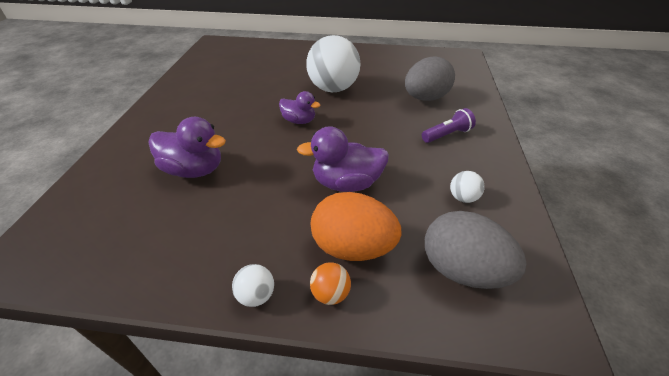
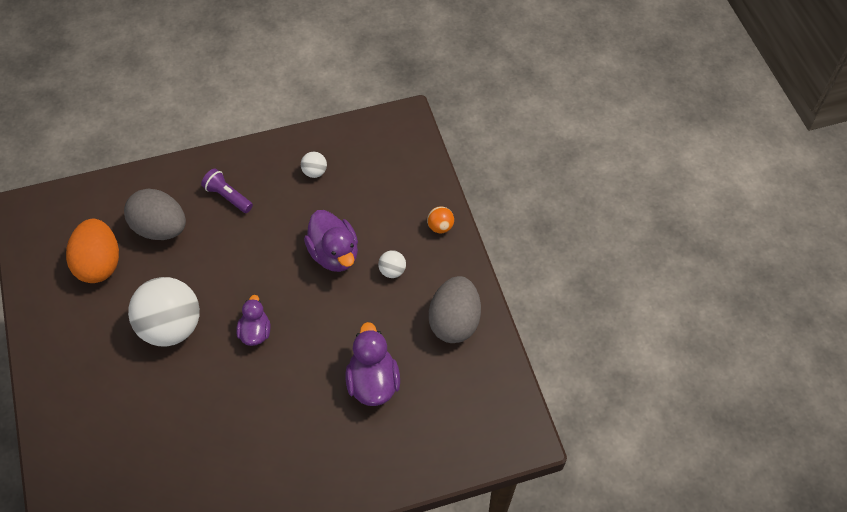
camera: 115 degrees left, 15 degrees up
white ball [232,264,274,307] -> white ball moved to [378,250,406,278]
orange egg [311,192,401,261] -> orange egg moved to [66,219,119,283]
grey egg [425,211,527,289] -> grey egg moved to [429,276,481,343]

